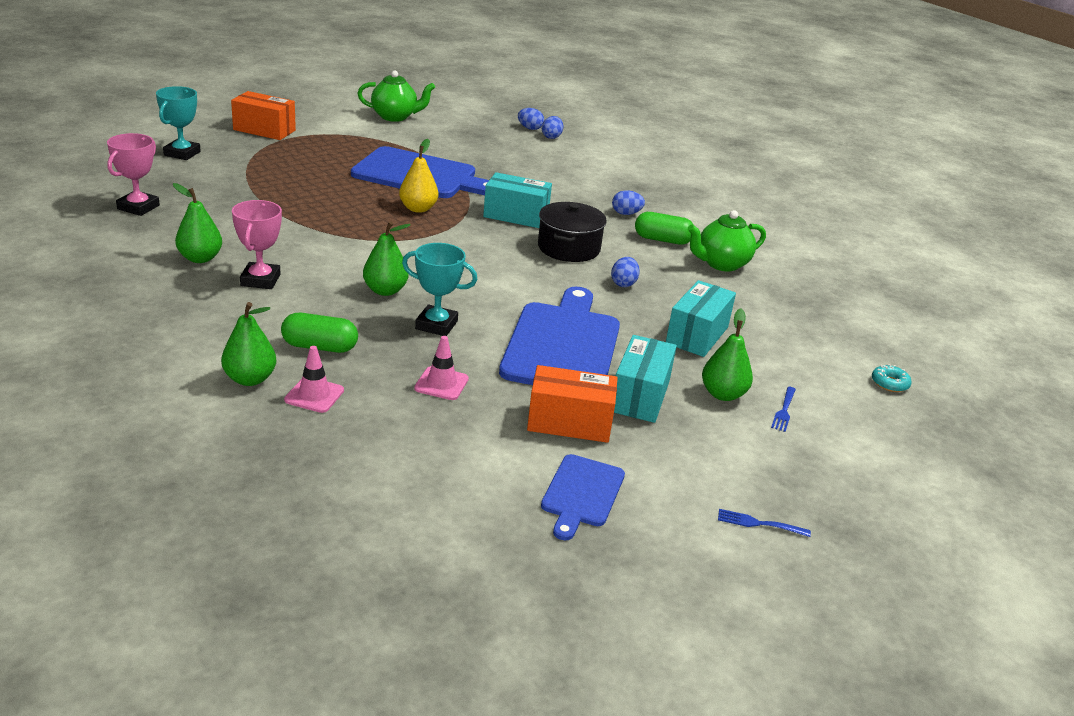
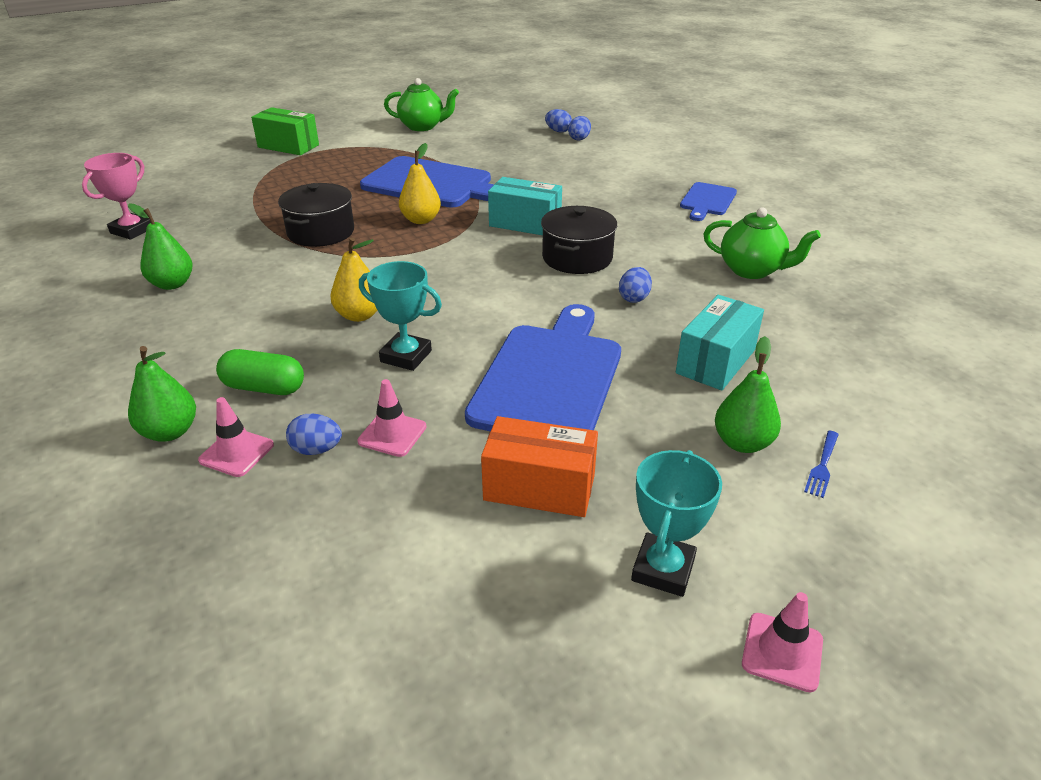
camera: 10 degrees right, 5 degrees up
turquoise trophy [156,86,201,160] -> turquoise trophy moved to [631,450,722,597]
orange box [231,91,296,140] -> green box [251,107,319,155]
pink trophy [232,200,282,289] -> none
green pear [363,221,411,296] -> yellow pear [330,237,377,322]
blue cutting board [541,454,625,540] -> blue cutting board moved to [680,182,737,221]
blue egg [612,190,645,215] -> blue egg moved to [286,414,342,455]
turquoise box [614,335,677,423] -> none
green capsule [635,212,694,245] -> none
green teapot [688,210,766,272] -> green teapot turned 135 degrees counterclockwise [704,207,821,279]
blue fork [718,509,811,537] -> pink traffic cone [742,592,823,692]
turquoise donut [872,364,912,392] -> none
none -> black pot [278,183,354,247]

